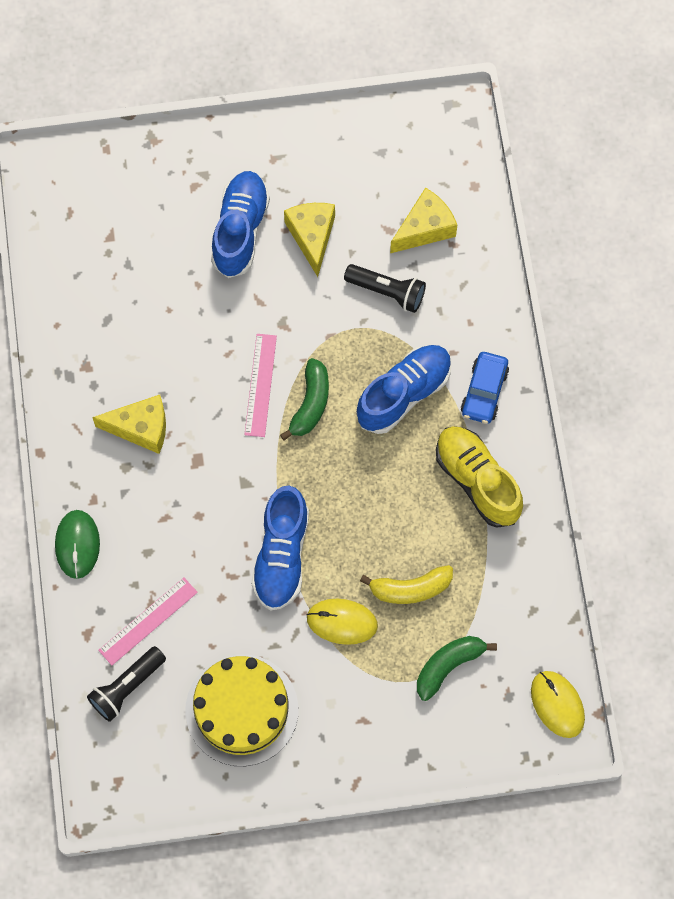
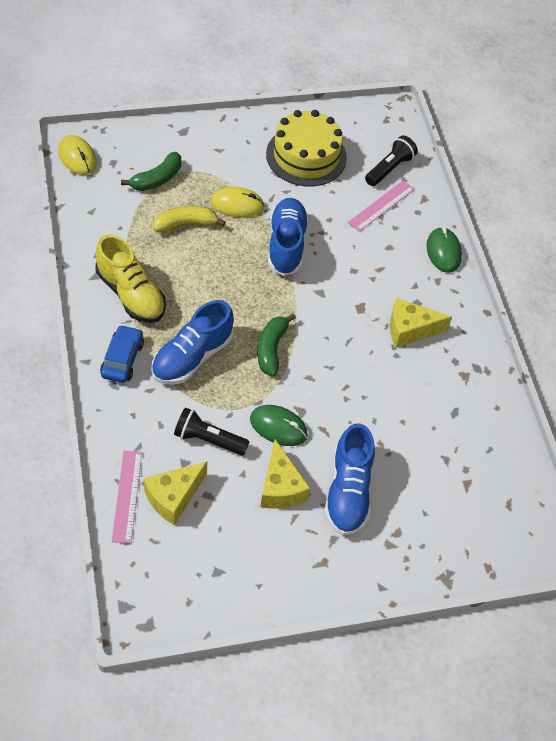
camera: 170 degrees right, 15 degrees down
pink ruler [244,334,277,437] -> pink ruler moved to [112,451,142,543]
none -> green mouse [250,405,308,446]

